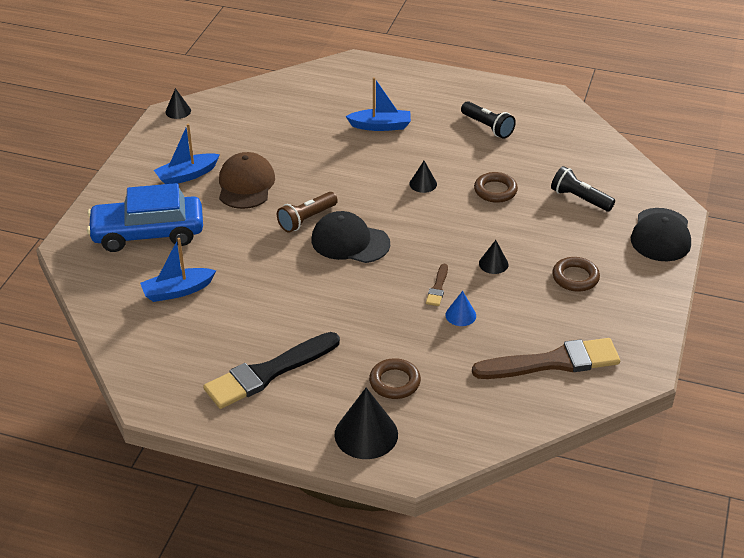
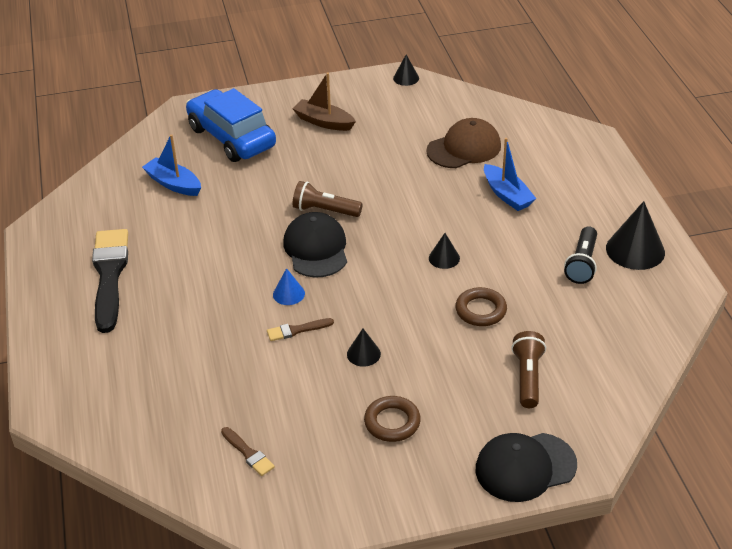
camera: 60 degrees right, 0 degrees up
blue boat [154,124,220,184] -> brown boat [292,73,356,131]
black brush [203,332,340,409] -> black brush turned 60 degrees clockwise [92,229,128,333]
brown cap [219,152,275,209] -> brown cap moved to [426,118,501,168]
black cone [334,388,398,459] -> black cone moved to [606,201,665,270]
brown ring [369,358,421,399] -> none
blue cone [445,291,476,326] -> blue cone moved to [273,268,305,305]
brown brush [472,338,620,379] -> brown brush [221,427,275,476], size x0.44
black flashlight [551,166,615,211] -> brown flashlight [511,331,546,408]

